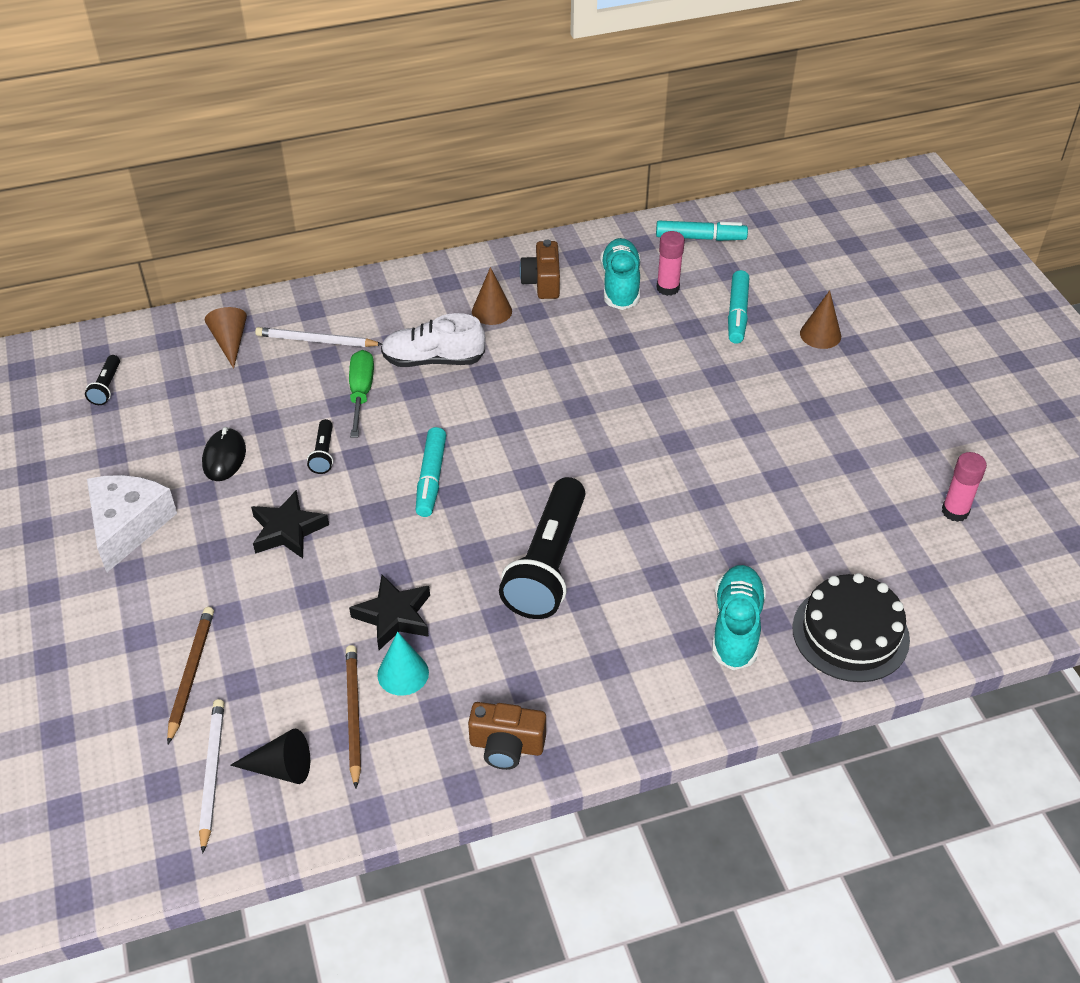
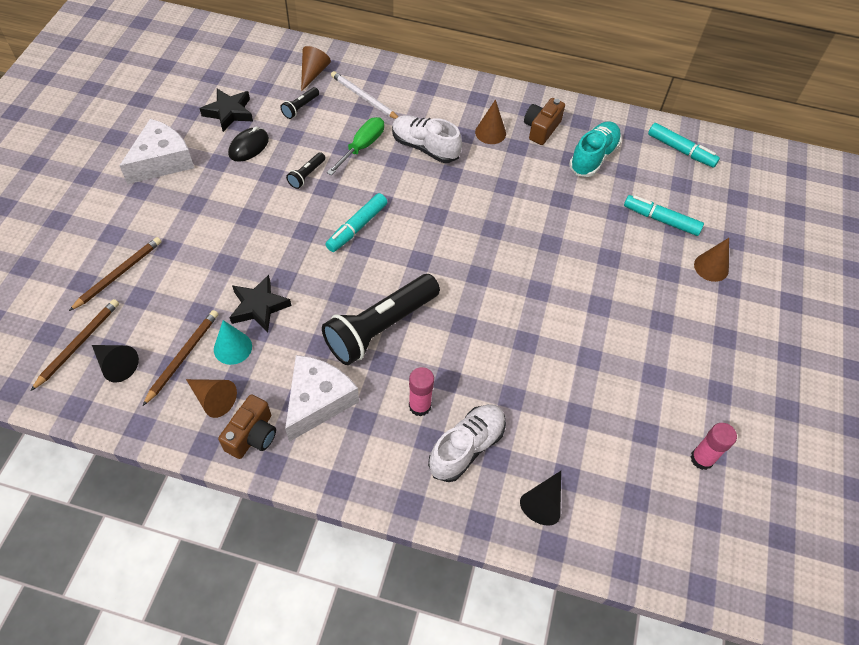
camera: 30 degrees right, 10 degrees up
black flashlight [85,355,120,405] -> black flashlight moved to [280,87,319,119]
white pencil [199,699,224,854] -> brown pencil [31,299,119,391]
black star [251,490,329,558] -> black star moved to [199,89,253,132]
brown camera [468,702,546,770] -> brown camera turned 105 degrees counterclockwise [218,394,276,459]
pink glue stick [657,231,685,296] -> pink glue stick moved to [409,367,434,417]
turquoise shoe [712,565,766,670] -> white shoe [428,404,506,482]
turquoise marker [728,270,749,344] -> turquoise marker turned 75 degrees clockwise [624,195,704,236]
black cake [792,573,910,682] -> black cone [520,471,561,526]
none -> brown cone [186,379,237,418]
none -> white cheese [285,355,359,442]

